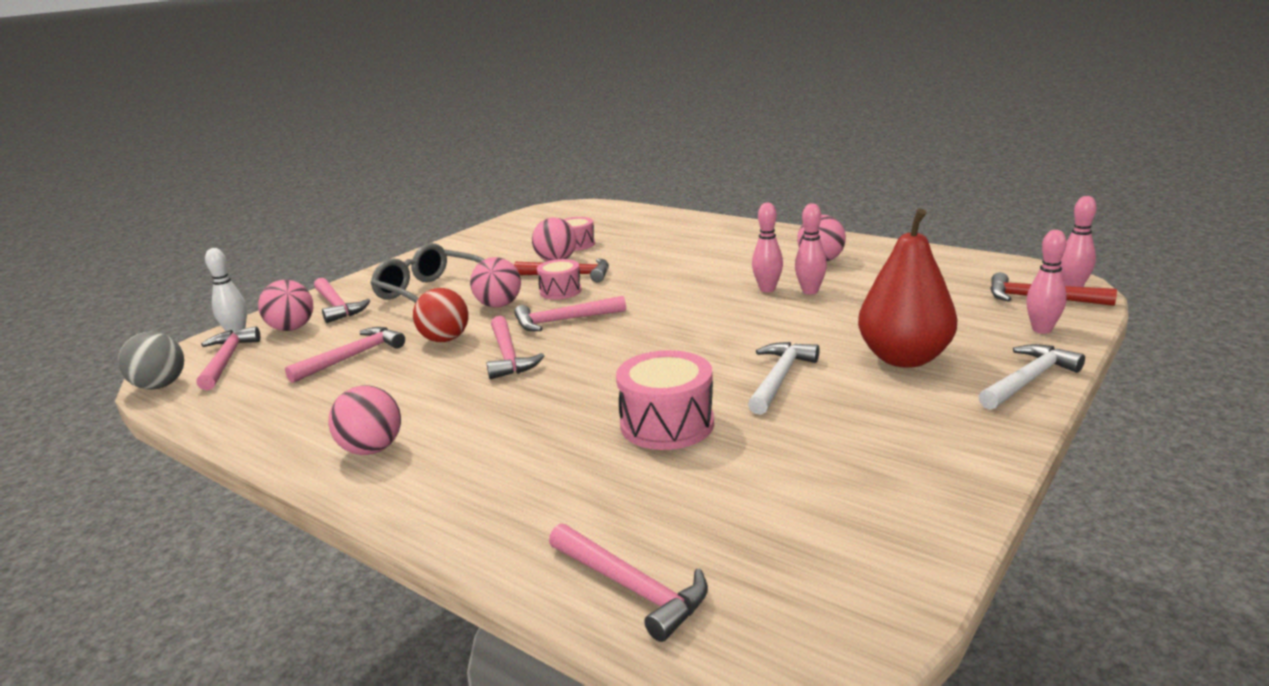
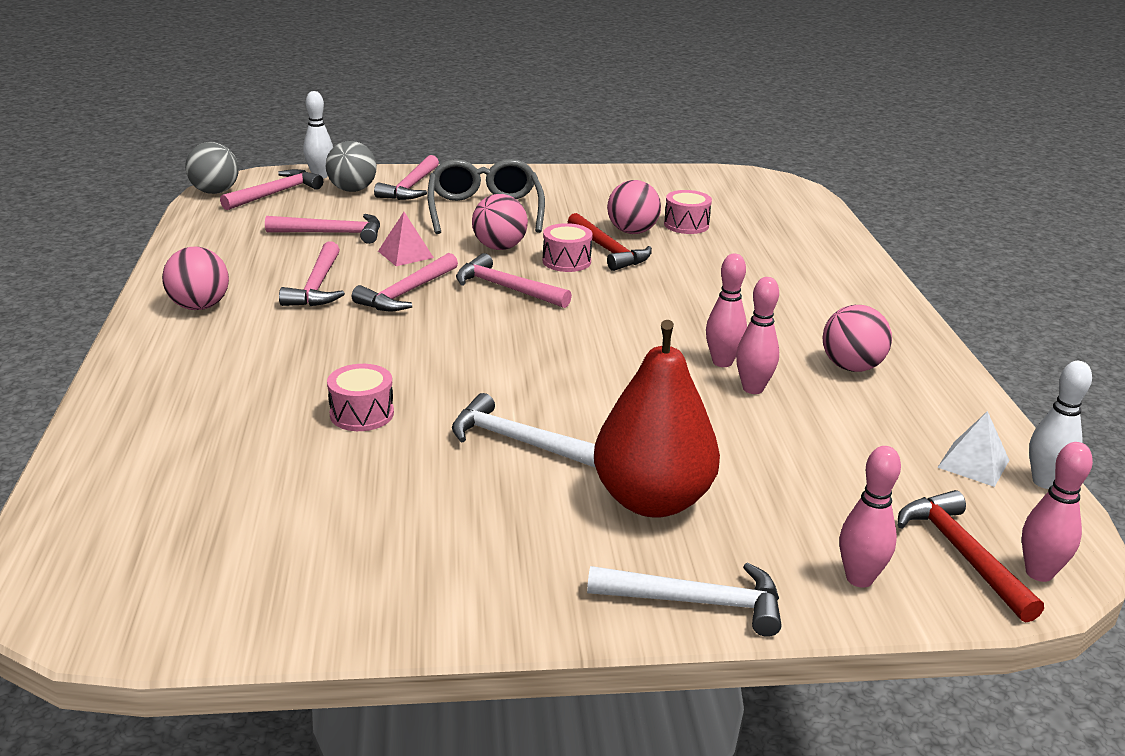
camera: 45 degrees right, 5 degrees up
pink ball [258,280,313,331] -> grey ball [326,141,377,192]
red ball [413,288,469,342] -> pink pyramid [378,212,434,266]
pink hammer [549,523,708,642] -> pink hammer moved to [279,241,345,306]
pink drum [616,350,714,450] -> pink drum [327,364,394,431], size x0.63
white hammer [748,342,820,415] -> white hammer turned 135 degrees counterclockwise [452,393,596,468]
none -> white pyramid [937,411,1009,487]
none -> white bowling pin [1029,361,1092,489]

